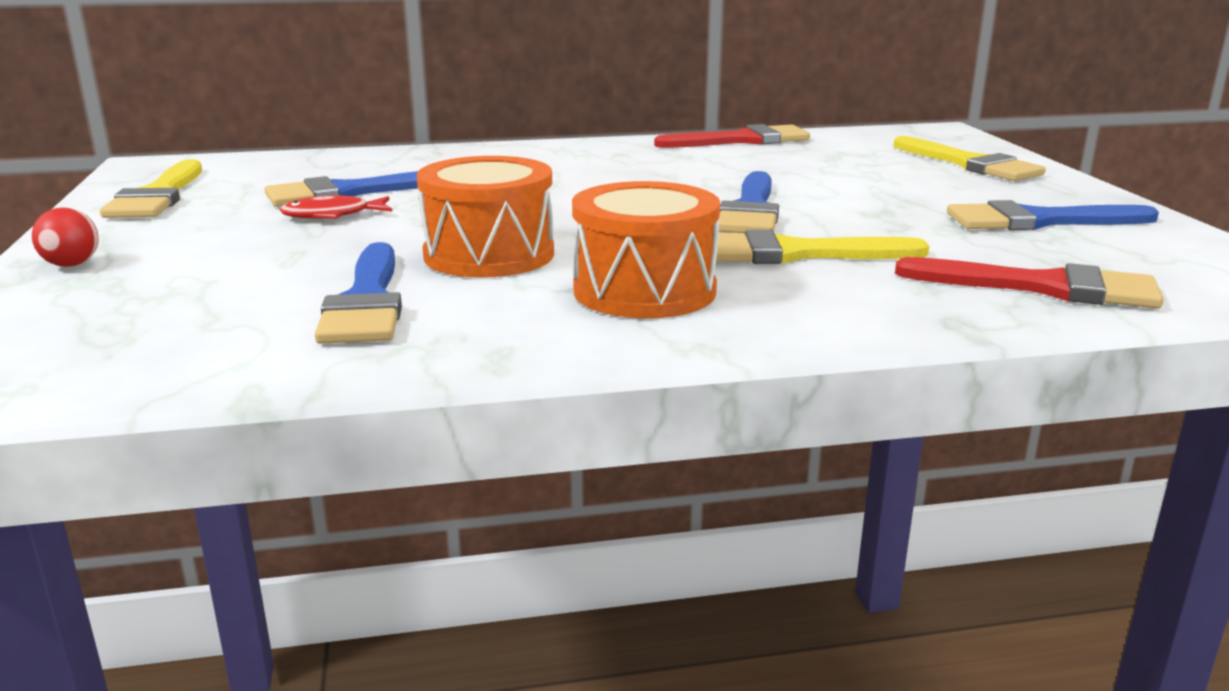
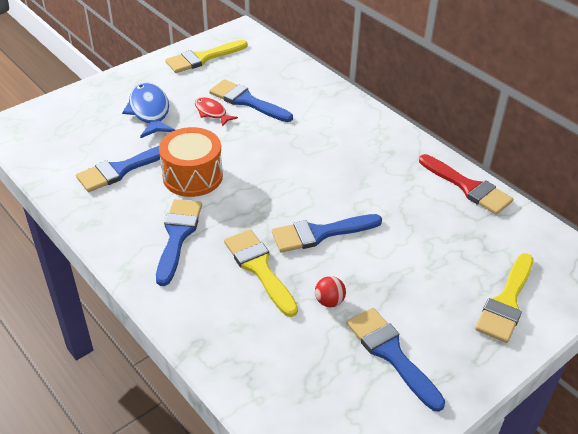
camera: 60 degrees right, 20 degrees up
red ball [32,207,99,267] -> red ball moved to [315,276,346,307]
orange drum [572,181,720,318] -> blue brush [156,199,202,286]
red brush [895,257,1164,308] -> none
none -> blue fish [122,83,175,138]

